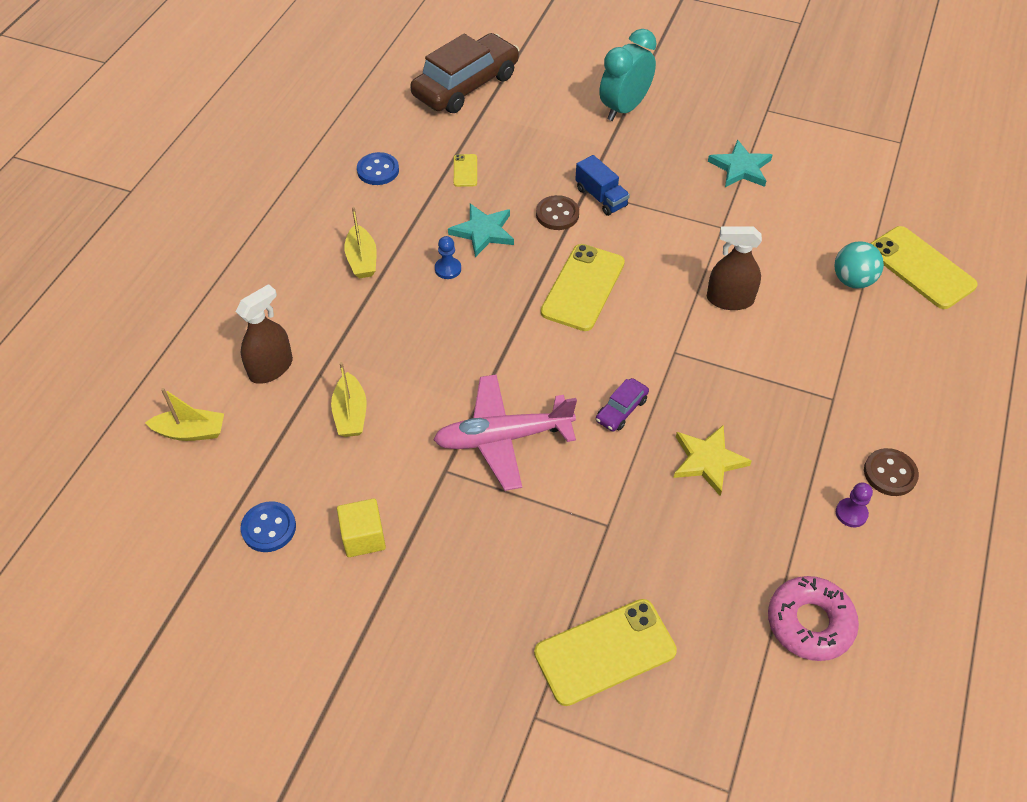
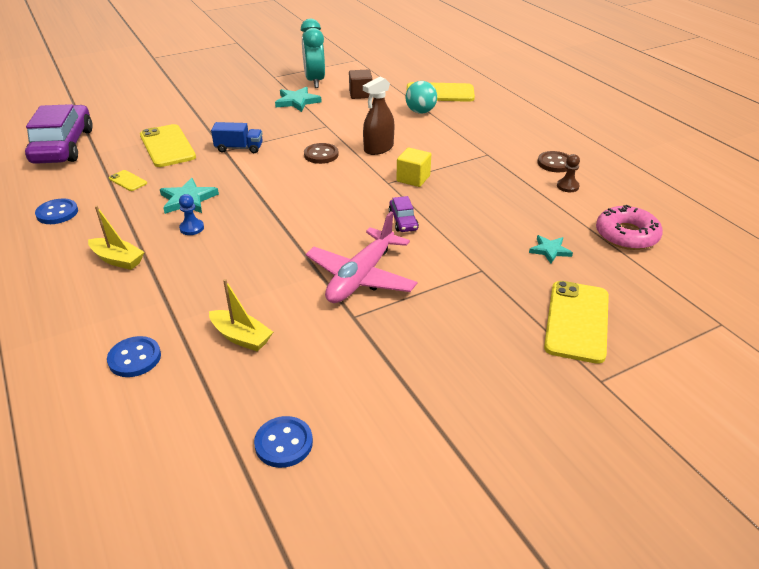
camera: 50 degrees left, 15 degrees down
yellow boat [145,388,224,441] -> none
brown spray bottle [235,284,293,384] -> blue button [107,336,161,377]
yellow cube [337,498,386,557] -> yellow cube moved to [397,148,431,187]
brown car [410,33,519,113] -> purple car [25,104,93,164]
brown button [536,195,579,230] -> brown button moved to [304,143,339,164]
yellow phone [541,244,625,331] -> yellow phone moved to [140,124,196,167]
turquoise clock [599,29,657,121] -> turquoise clock moved to [301,19,325,88]
yellow star [673,425,752,496] -> none
purple pawn [836,482,873,527] -> brown pawn [557,154,580,192]
none -> brown cube [349,70,372,99]
none -> turquoise star [529,235,573,264]

